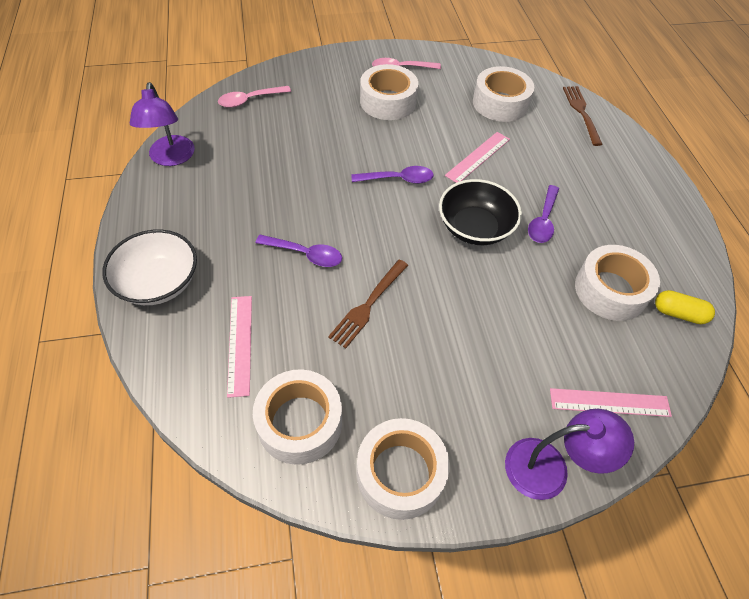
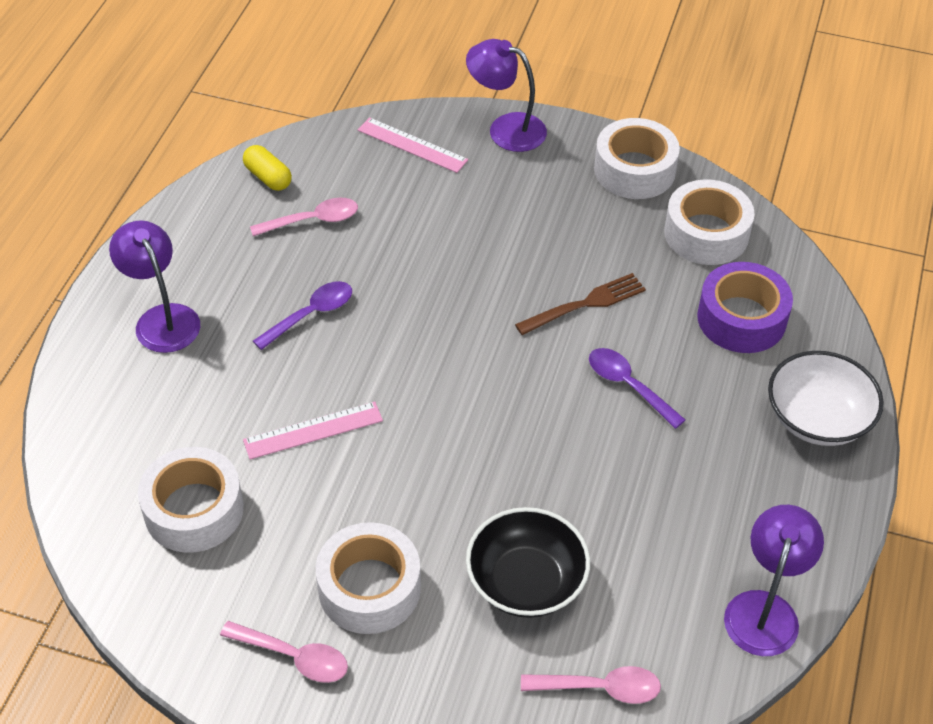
camera: 150 degrees left, 5 degrees down
pink ruler [227,296,252,398] -> purple tape [697,262,793,353]
purple spoon [352,166,434,184] -> none
black bowl [439,179,522,245] -> black bowl moved to [466,507,590,618]
brown fork [563,86,603,146] -> none
white tape [575,245,660,321] -> pink spoon [250,198,358,236]
none -> purple lamp [109,220,200,353]

